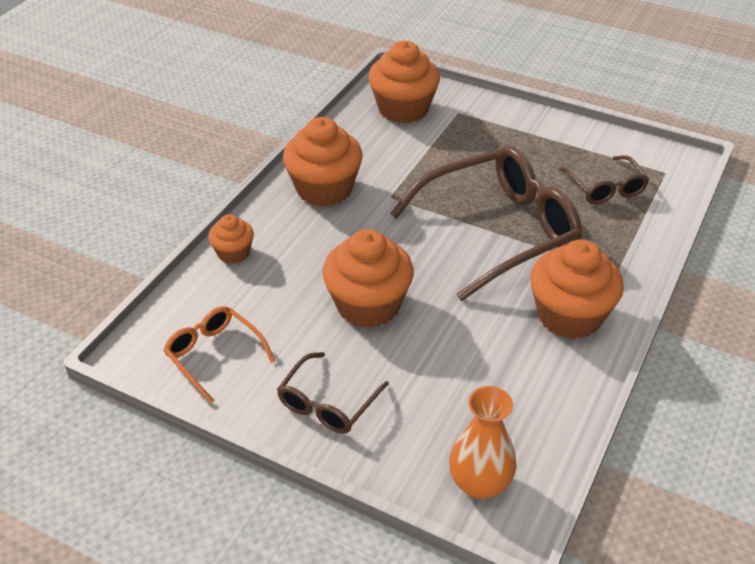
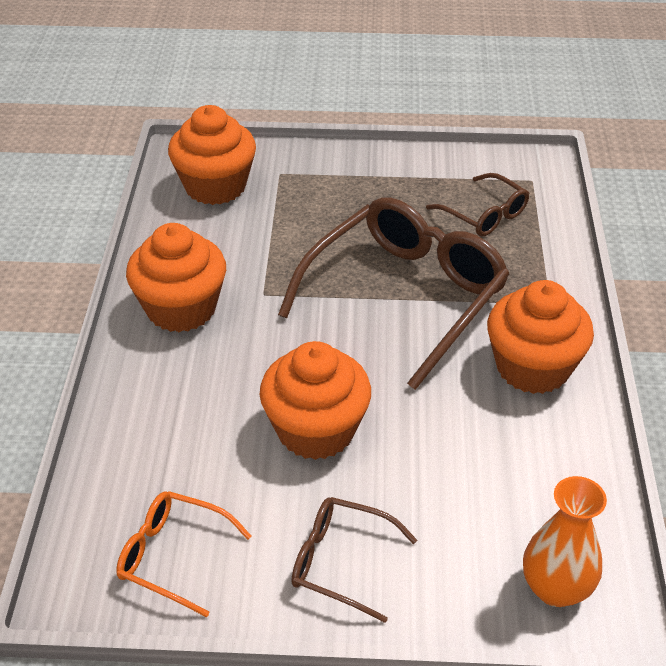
camera: 25 degrees left, 0 degrees up
orange cupcake [208,214,254,264] -> none
brown glasses [277,352,389,434] -> brown glasses turned 105 degrees clockwise [291,497,417,623]

